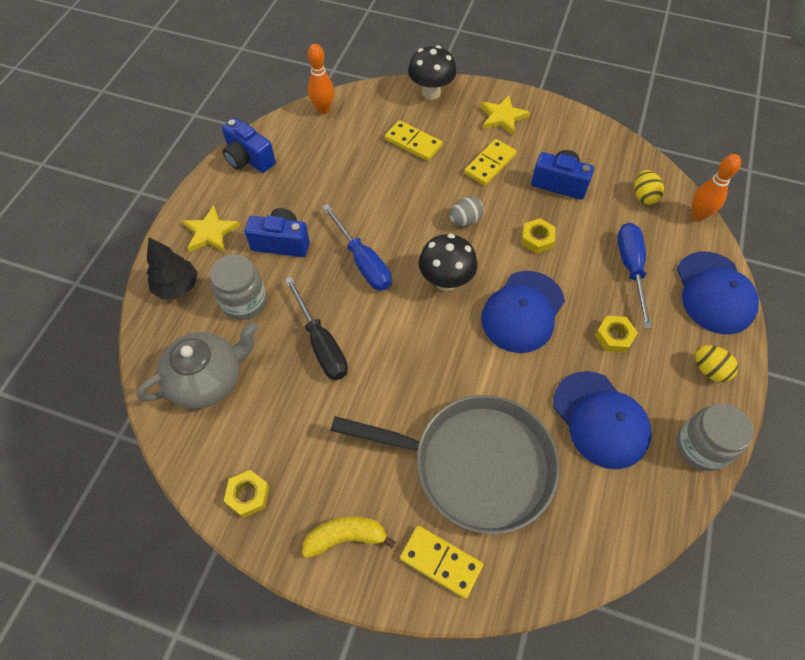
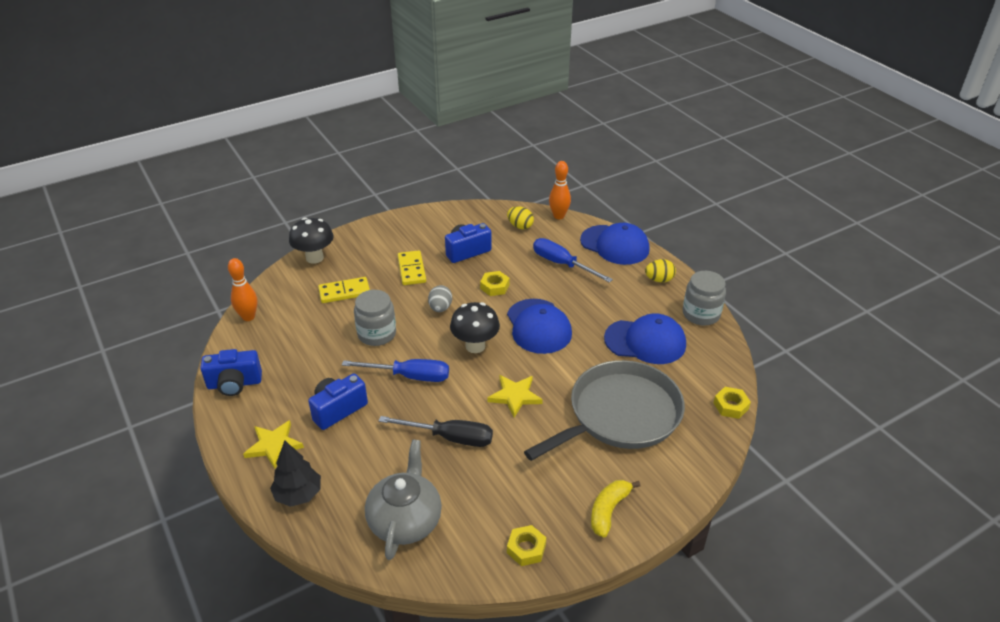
camera: 50 degrees left, 20 degrees down
grey jar [210,254,267,320] -> grey jar moved to [354,290,396,346]
yellow domino [400,526,483,599] -> none
yellow star [480,95,530,136] -> yellow star moved to [487,375,543,418]
yellow nut [595,316,638,353] -> yellow nut moved to [714,387,751,419]

